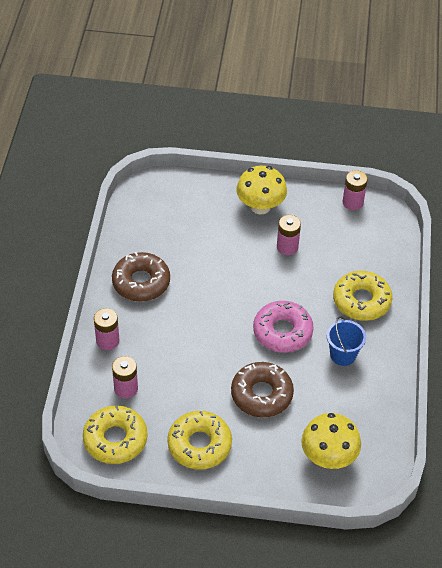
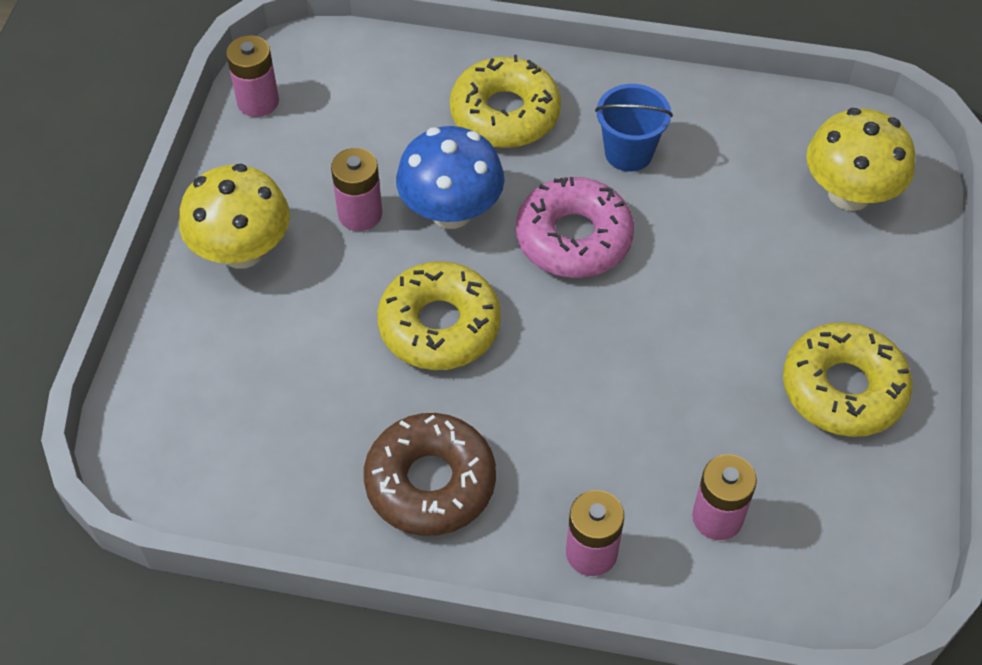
camera: 85 degrees left, 5 degrees up
yellow donut [83,405,147,464] -> yellow donut moved to [377,261,501,370]
brown donut [231,362,294,417] -> none
none -> blue mushroom [396,126,505,229]

